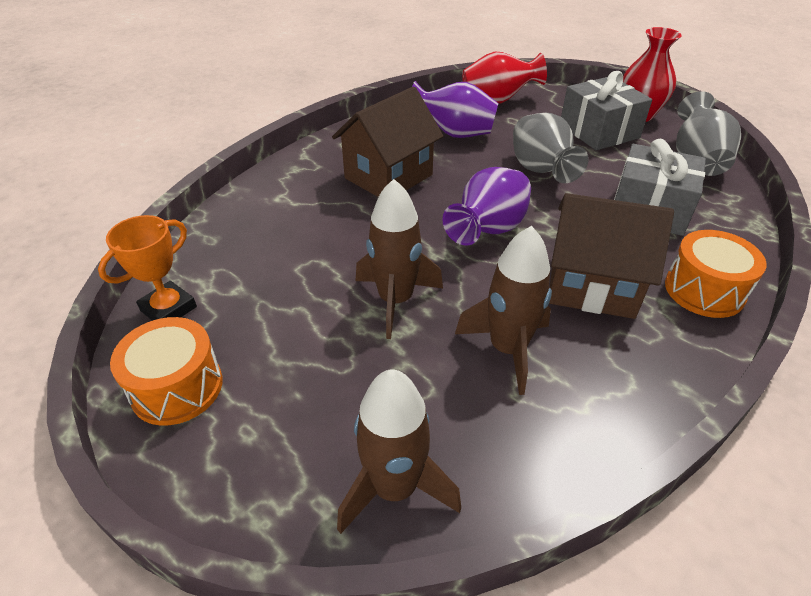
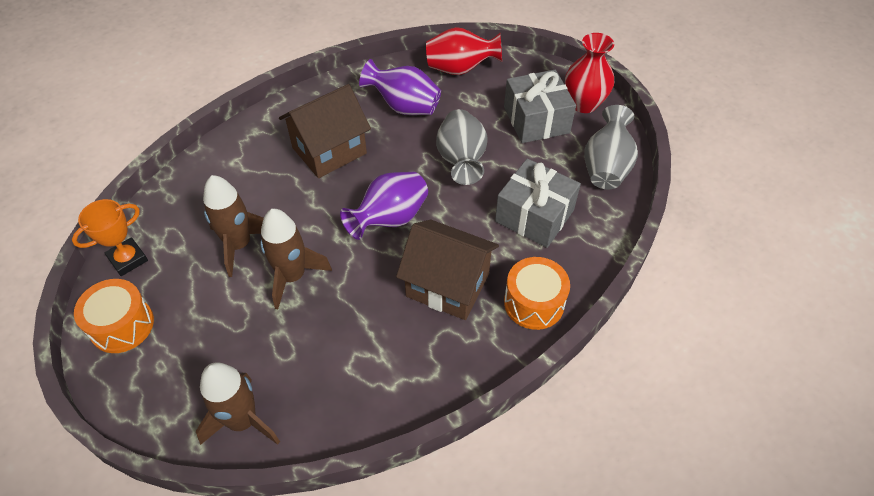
camera: 10 degrees right, 10 degrees up
brown rocket [455,226,552,395] -> brown rocket moved to [203,175,264,277]

